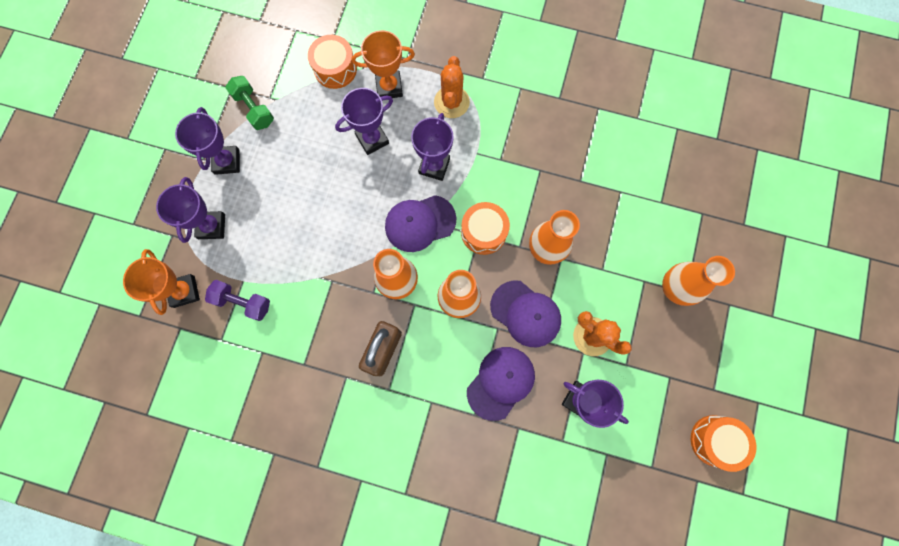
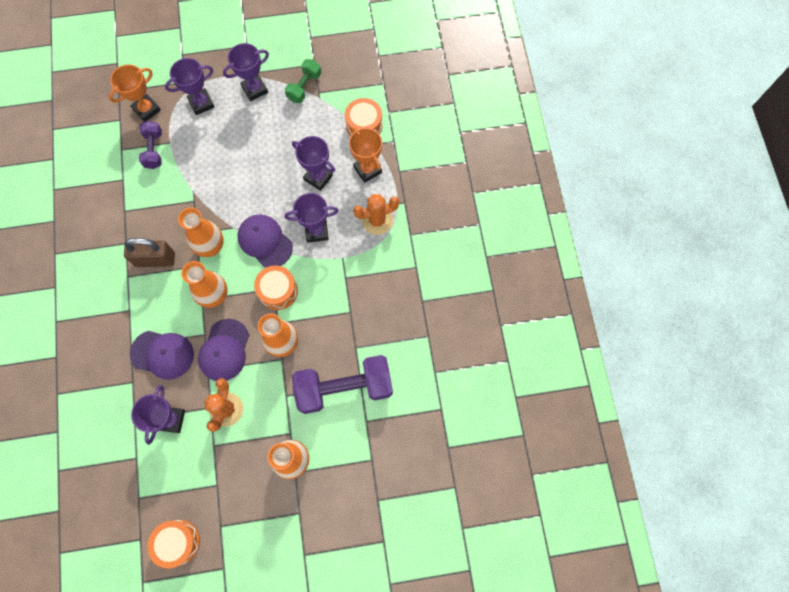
camera: 65 degrees right, 5 degrees down
none -> purple dumbbell [292,355,393,414]

